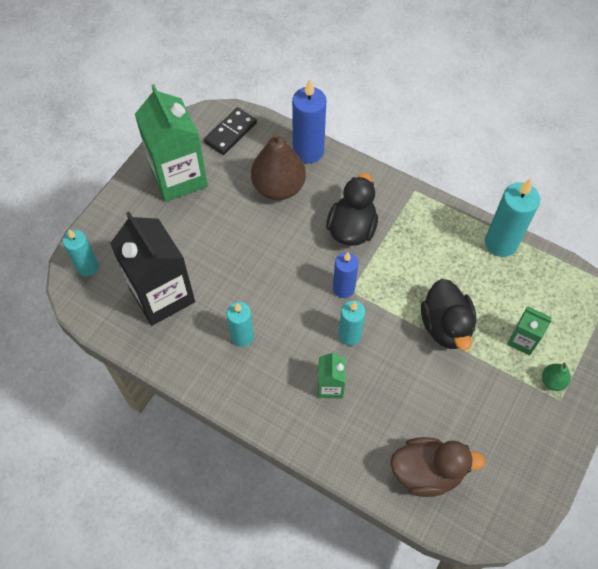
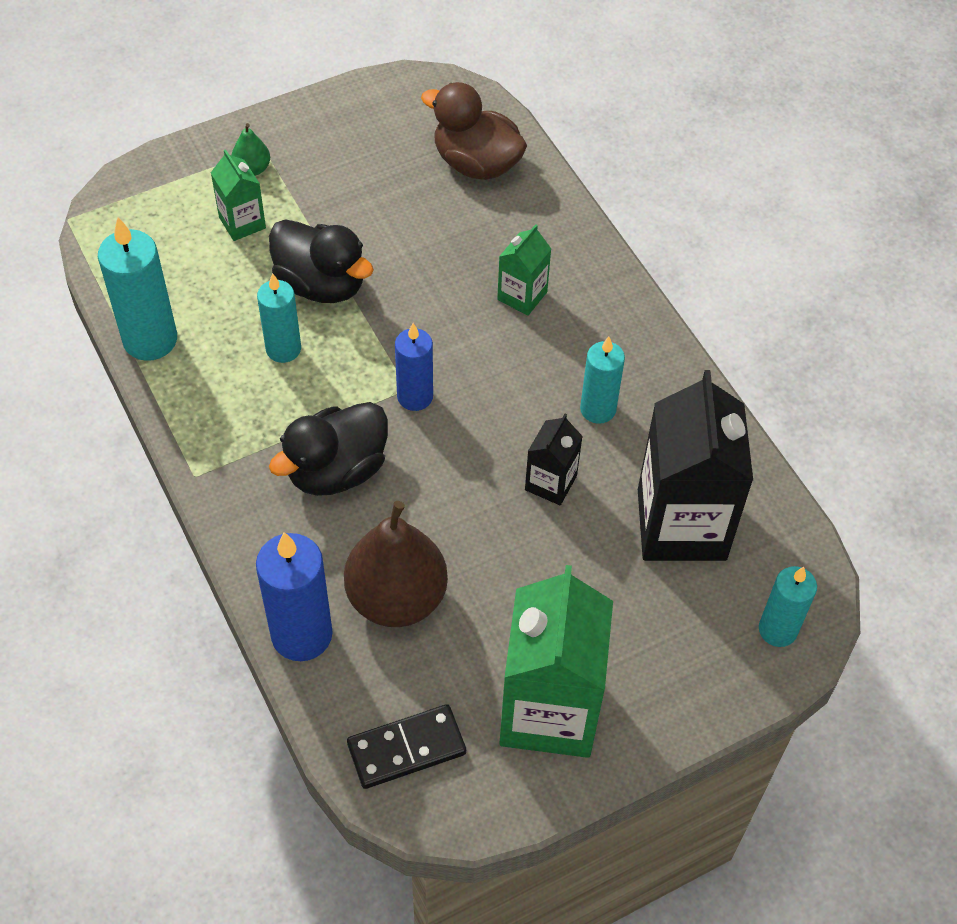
camera: 150 degrees left, 5 degrees down
turquoise candle [338,301,366,346] -> turquoise candle moved to [257,273,301,363]
black duck [421,279,476,351] -> black duck turned 105 degrees clockwise [269,219,374,303]
none -> black carton [525,414,583,505]

